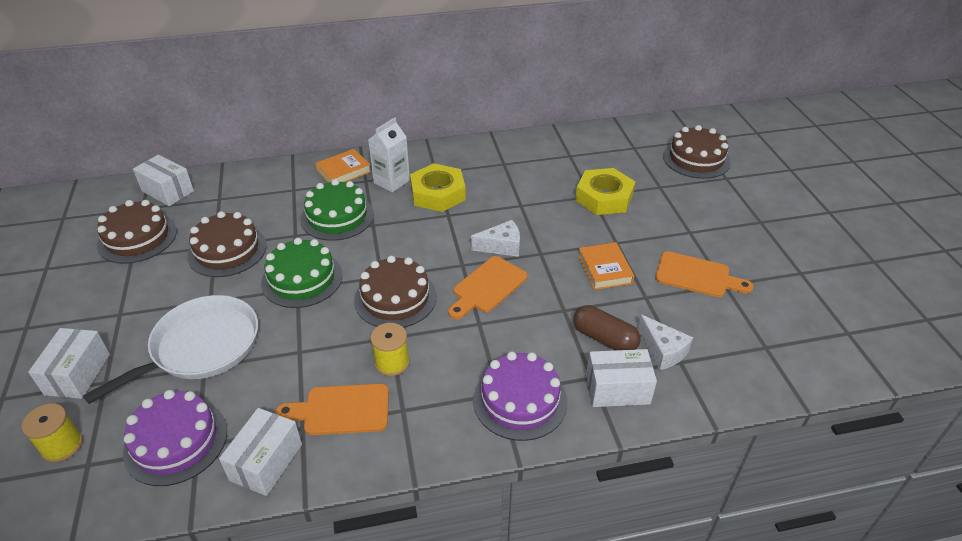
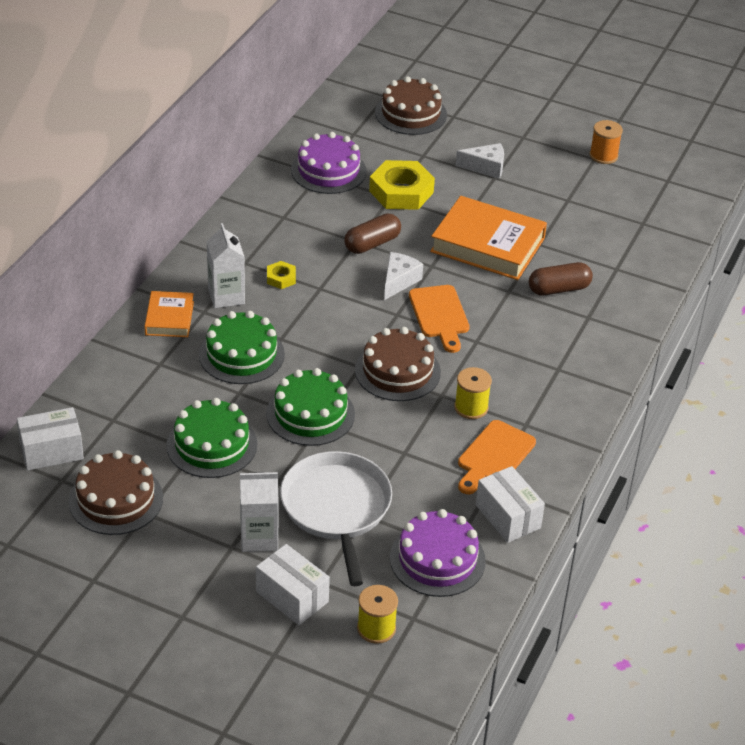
camera: 55 degrees left, 0 degrees up
brown cake [187,211,267,277] -> green cake [166,398,257,478]
yellow nut [410,163,466,212] -> yellow nut [267,261,296,289], size x0.48
purple cake [473,351,568,441] -> purple cake moved to [291,132,367,194]
orange book [578,242,634,290] -> orange book [430,196,547,280], size x1.85
white box [586,349,657,407] -> none
white cheese [638,314,693,370] -> white cheese moved to [456,143,504,179]
orange cutting board [655,251,754,297] -> none
none -> white carton [240,472,279,552]
none -> brown capsule [344,213,401,254]
none -> orange spool [590,120,623,164]

